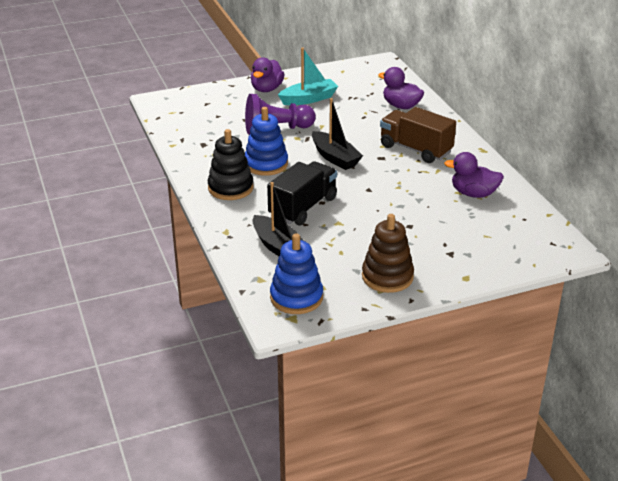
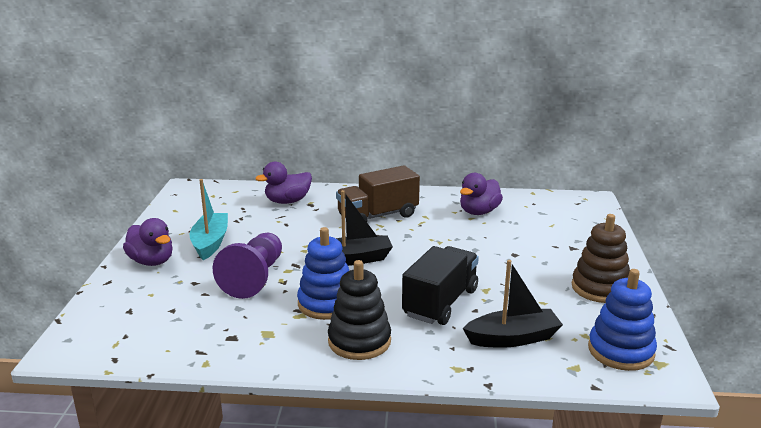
camera: 65 degrees left, 10 degrees down
black truck [267,161,337,225] -> black truck turned 60 degrees clockwise [402,246,479,325]

